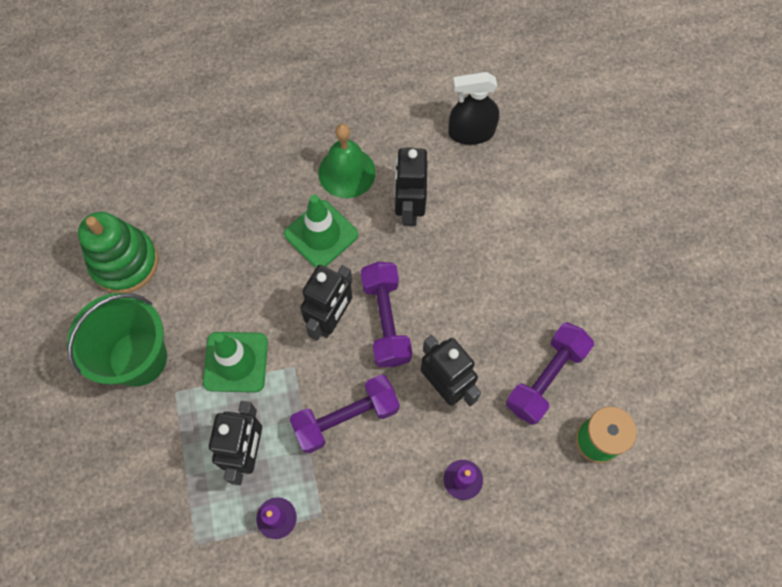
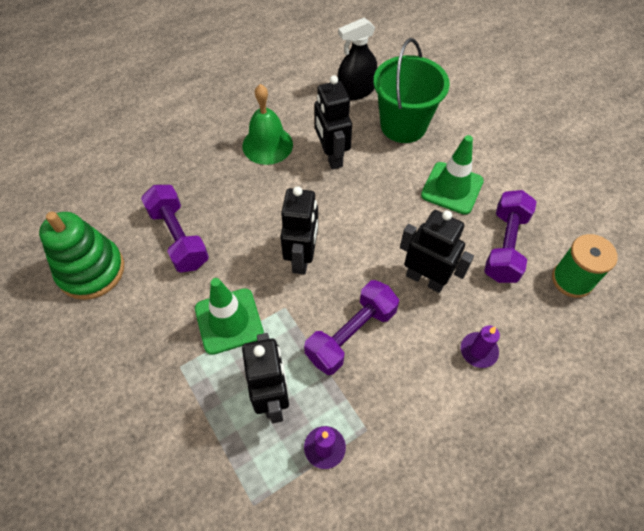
camera: 20 degrees left, 10 degrees down
green bucket [67,293,167,387] -> green bucket moved to [373,38,450,143]
green traffic cone [284,195,358,268] -> green traffic cone moved to [421,135,484,215]
purple dumbbell [361,262,412,367] -> purple dumbbell moved to [141,185,209,273]

